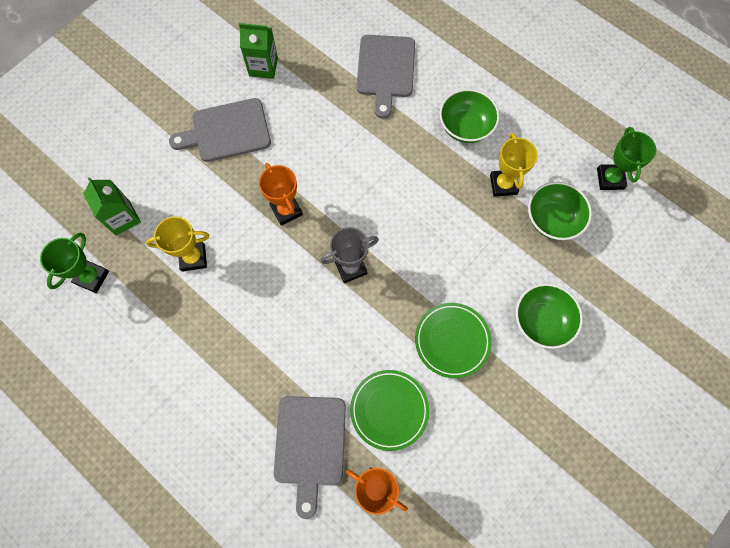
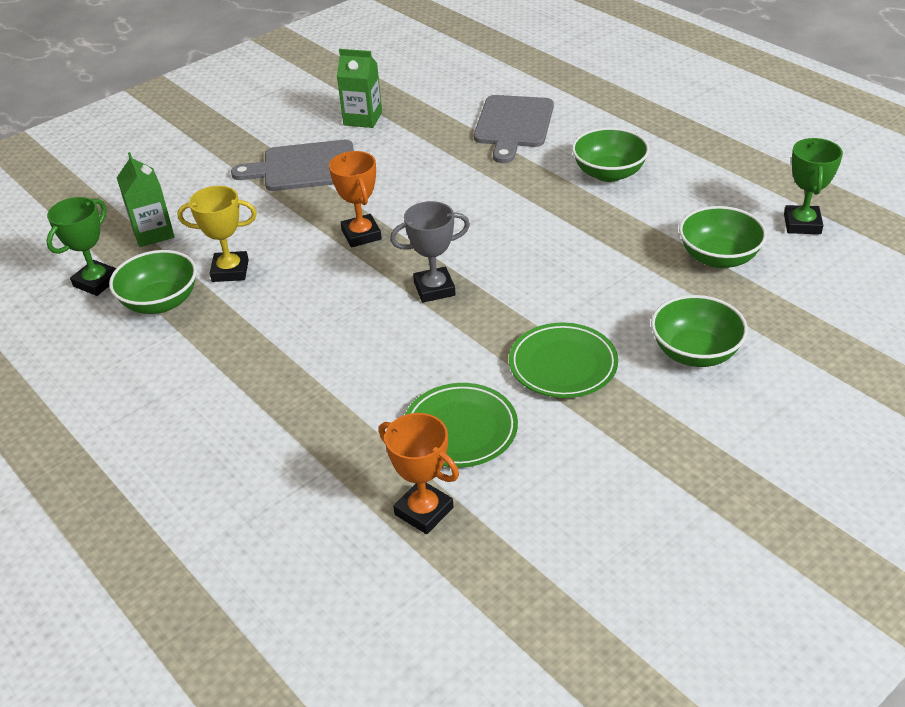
camera: 10 degrees right, 30 degrees down
grey cutting board [274,396,346,519] -> none
yellow trophy [490,133,538,197] -> none
none -> green bowl [109,250,197,314]

